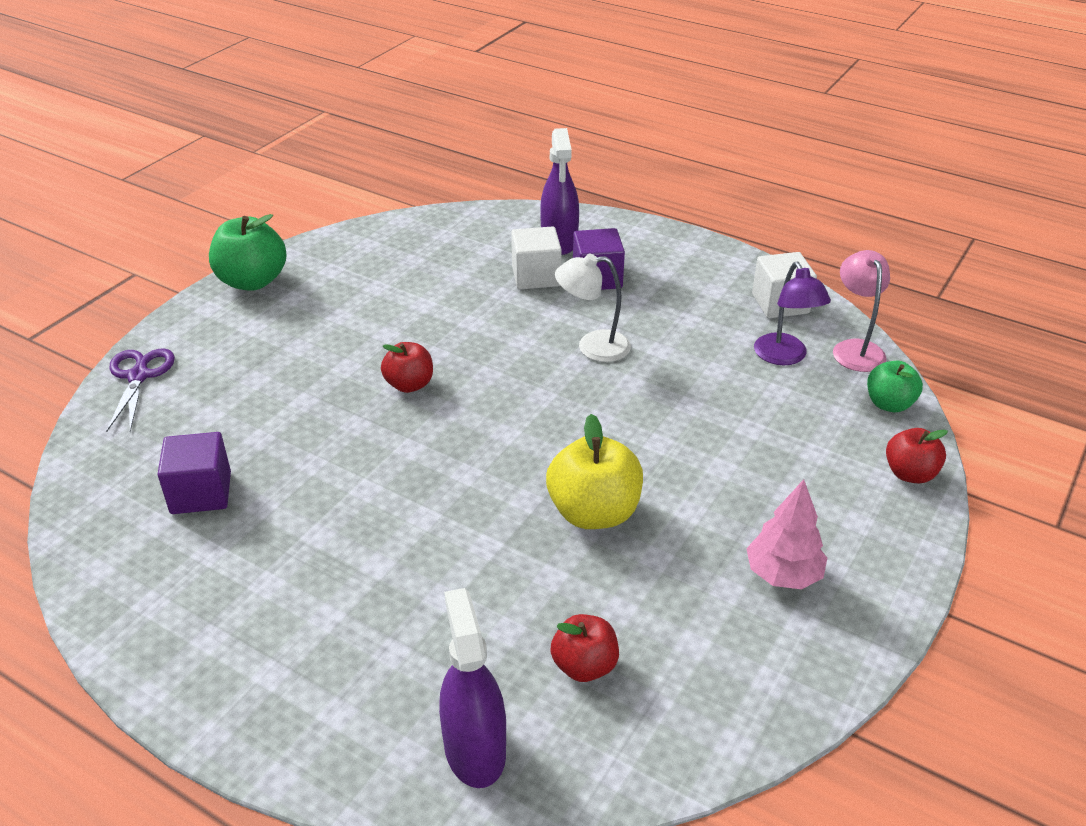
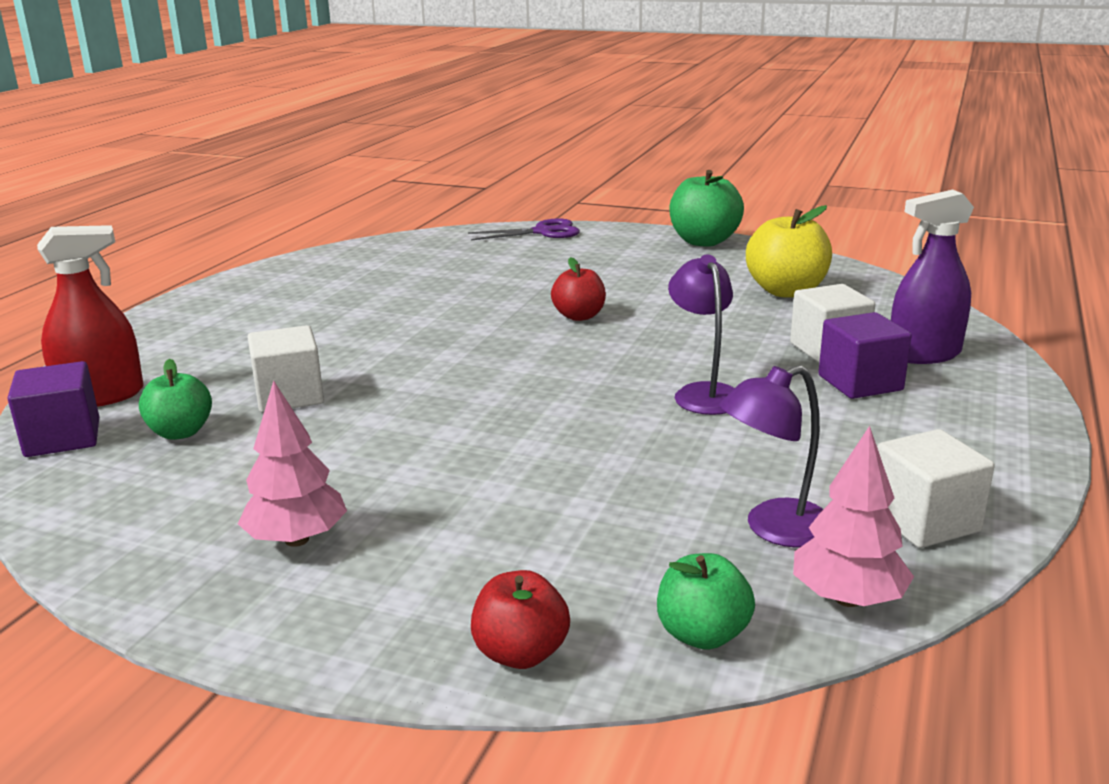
camera: 80 degrees right, 15 degrees down
purple cube [157,432,231,514] -> purple cube moved to [7,361,99,457]
purple spray bottle [439,588,506,788] -> red spray bottle [37,225,144,407]
yellow apple [546,414,643,529] -> yellow apple moved to [746,205,832,297]
red apple [551,614,619,682] -> green apple [139,359,212,440]
white lamp [555,253,631,362] -> purple lamp [668,254,734,415]
pink lamp [833,250,890,372] -> pink tree [793,426,914,607]
none -> white cube [248,325,324,413]

